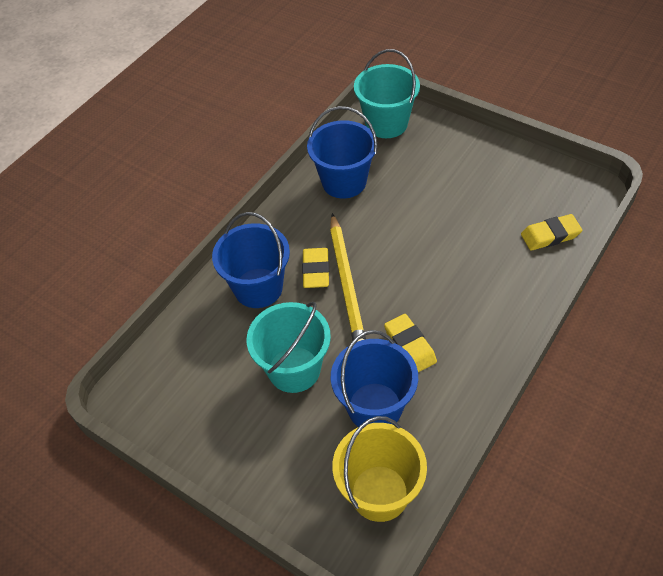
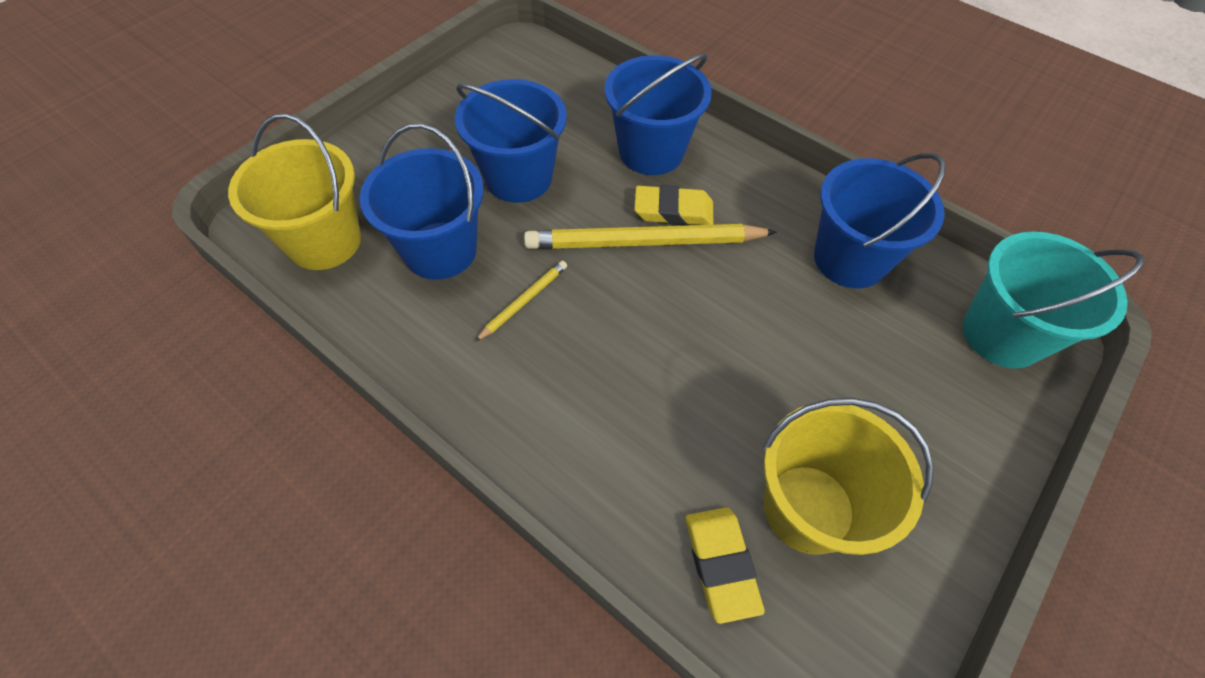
camera: 90 degrees right, 5 degrees up
turquoise bucket [247,302,331,393] -> blue bucket [455,79,567,203]
yellow eraser [384,314,437,372] -> yellow pencil [475,261,567,342]
none -> yellow bucket [763,398,933,555]

